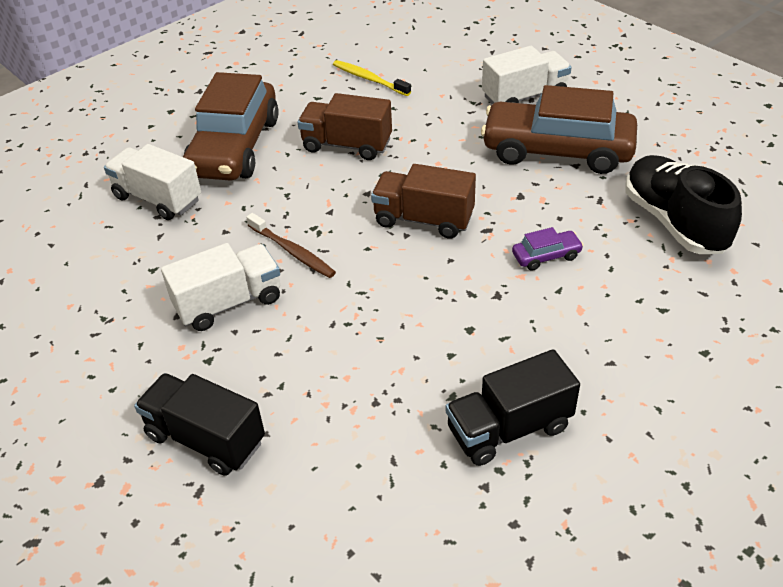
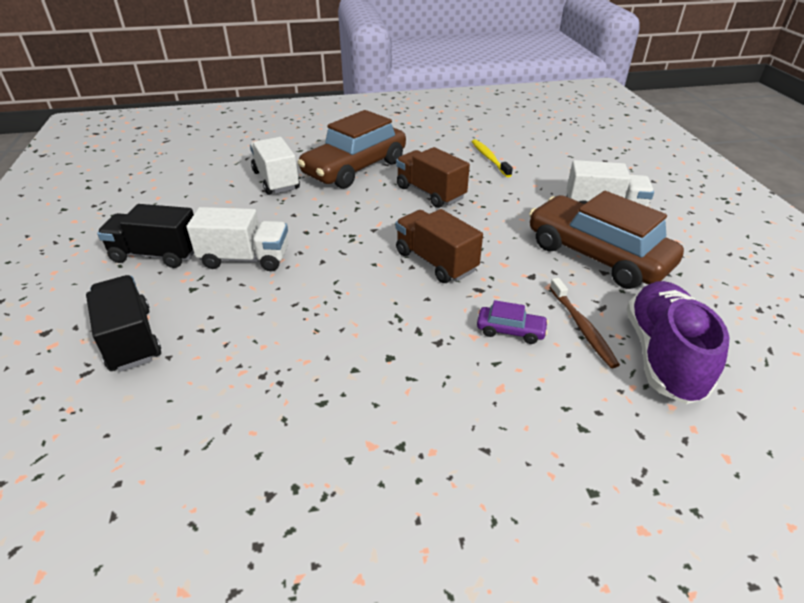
camera: 30 degrees right, 5 degrees down
brown toothbrush [246,213,336,278] -> brown toothbrush moved to [549,278,620,368]
black truck [446,349,580,466] -> black truck moved to [97,204,194,268]
black shoe [625,155,742,254] -> purple shoe [627,281,730,404]

